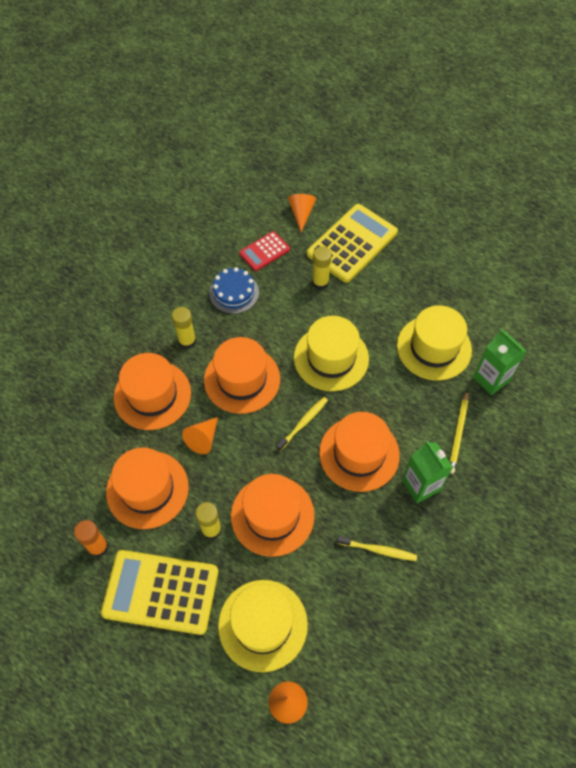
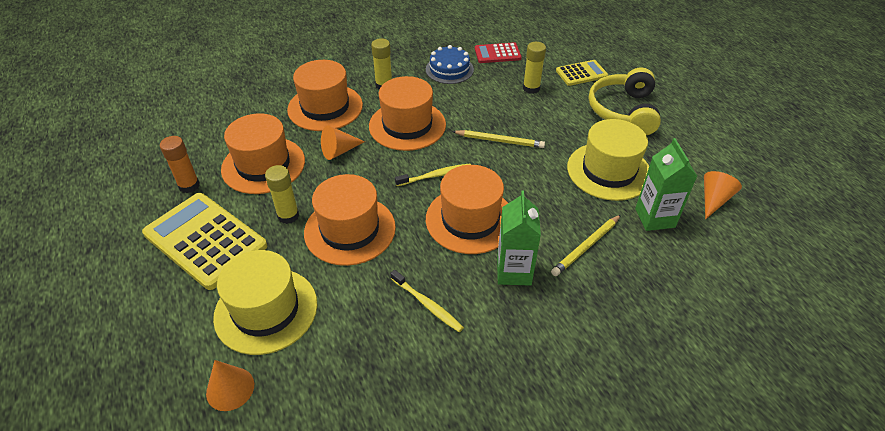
camera: 30 degrees right, 15 degrees down
orange cone [288,194,316,232] -> orange cone moved to [704,171,742,219]
yellow hat [294,316,369,391] -> yellow pencil [452,130,545,148]
yellow calculator [307,204,398,283] -> yellow calculator [556,60,608,86], size x0.53
none -> yellow headphones [589,68,661,135]

